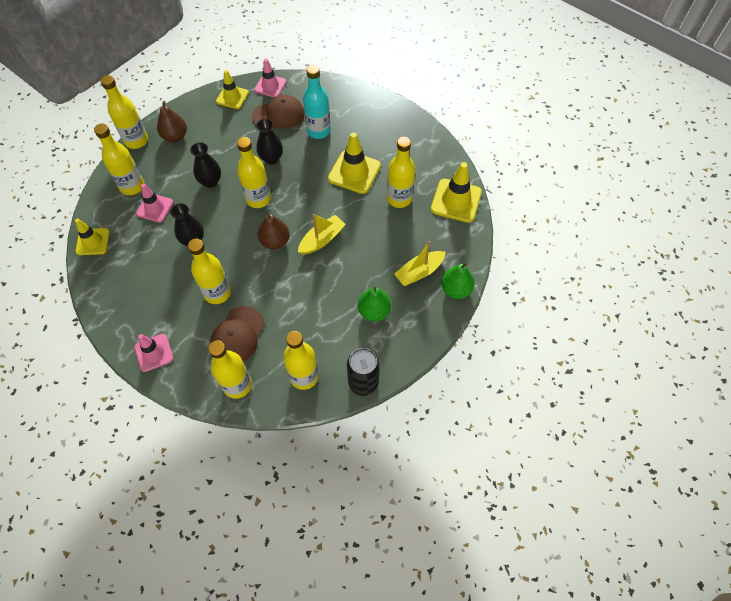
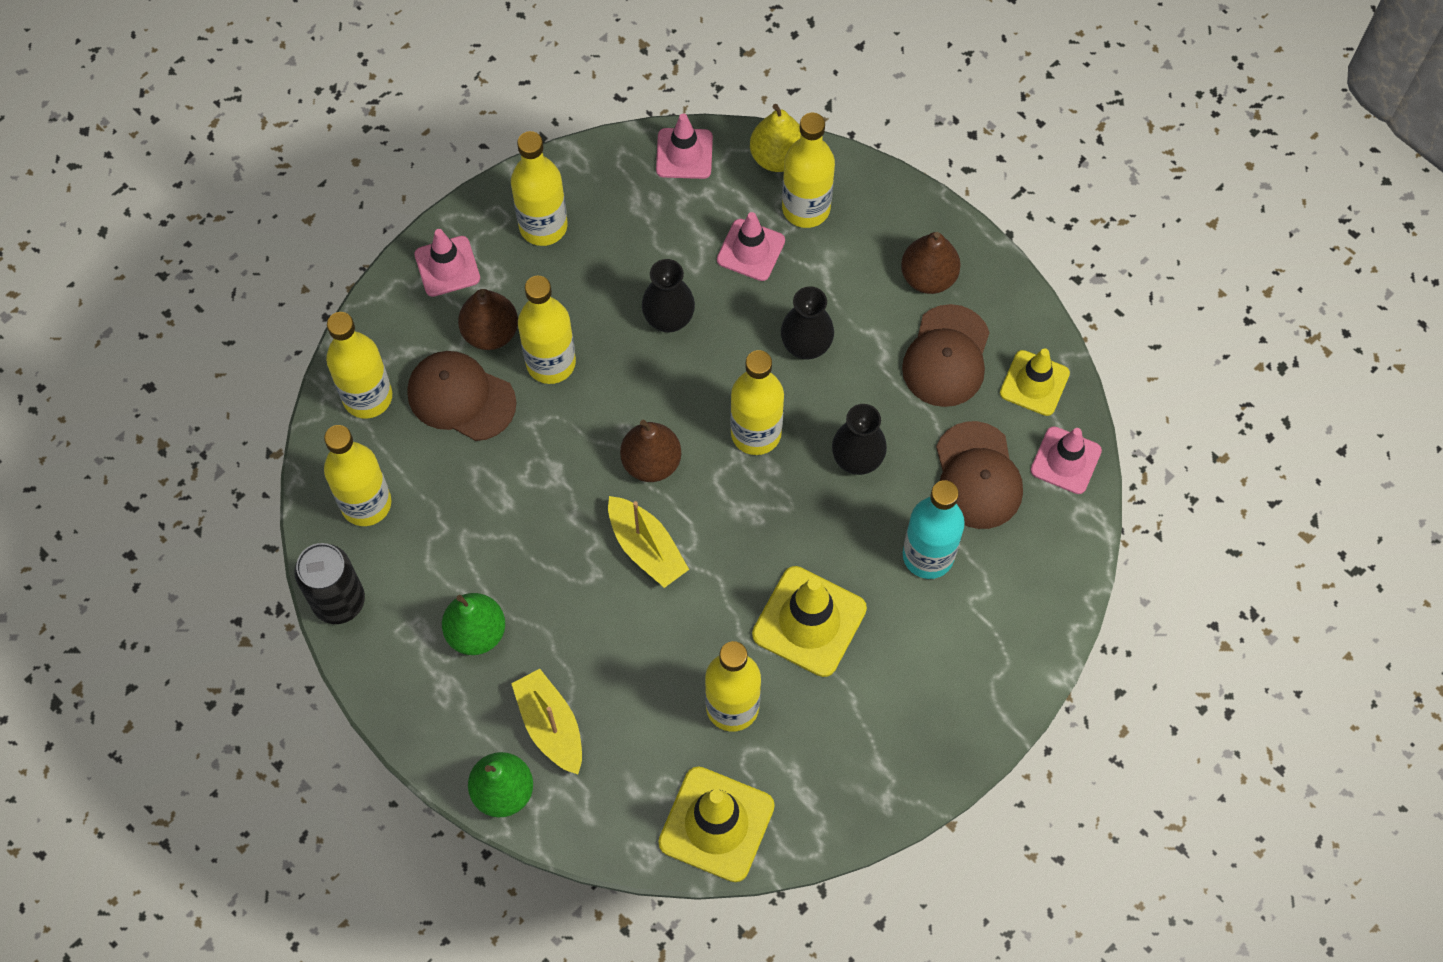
camera: 95 degrees right, 5 degrees up
yellow traffic cone [75,219,110,255] -> pink traffic cone [656,114,713,179]
yellow bottle [100,75,148,149] -> yellow bottle moved to [511,131,568,246]
none -> brown pear [458,289,518,350]
none -> yellow pear [750,104,801,172]
none -> brown cap [902,304,990,407]

